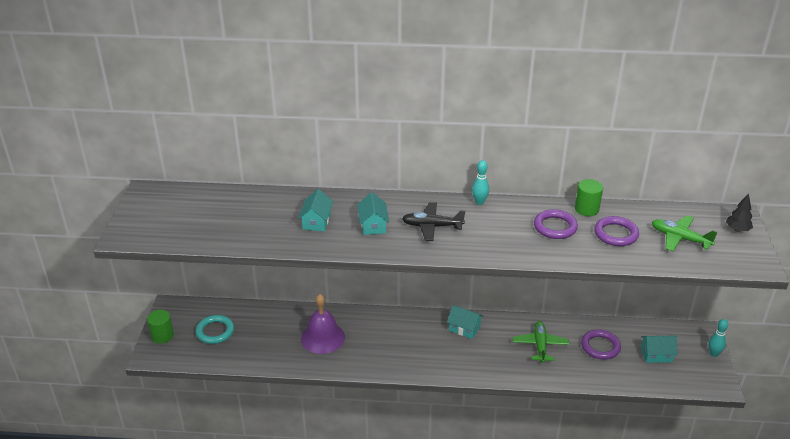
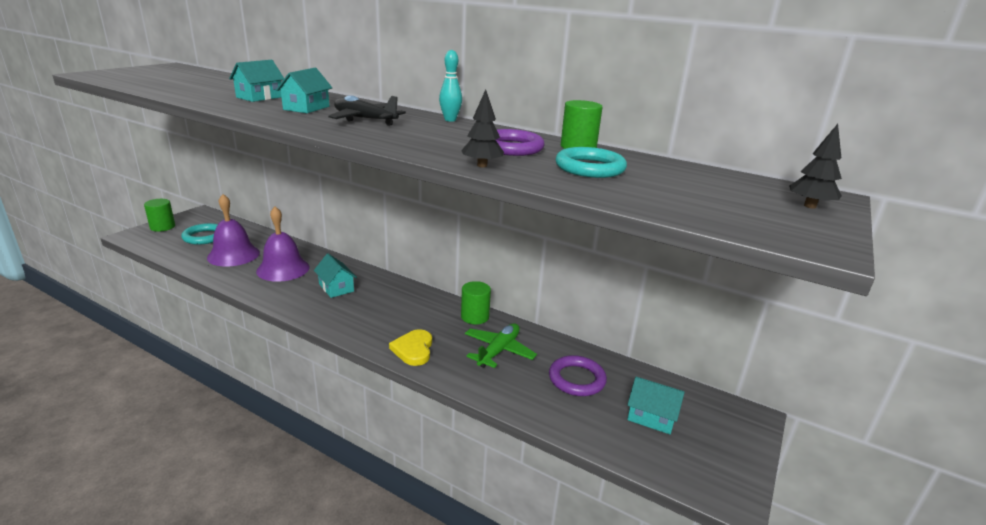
camera: 25 degrees right, 10 degrees down
turquoise house [447,305,483,339] -> turquoise house moved to [314,253,357,298]
purple ring [594,216,639,246] -> turquoise ring [555,147,627,178]
green plane [652,215,718,251] -> none
turquoise bowling pin [709,319,728,357] -> none
none -> purple bell [207,194,260,267]
none -> yellow heart [389,329,432,366]
none -> black tree [461,89,504,167]
none -> green cylinder [461,281,491,324]

